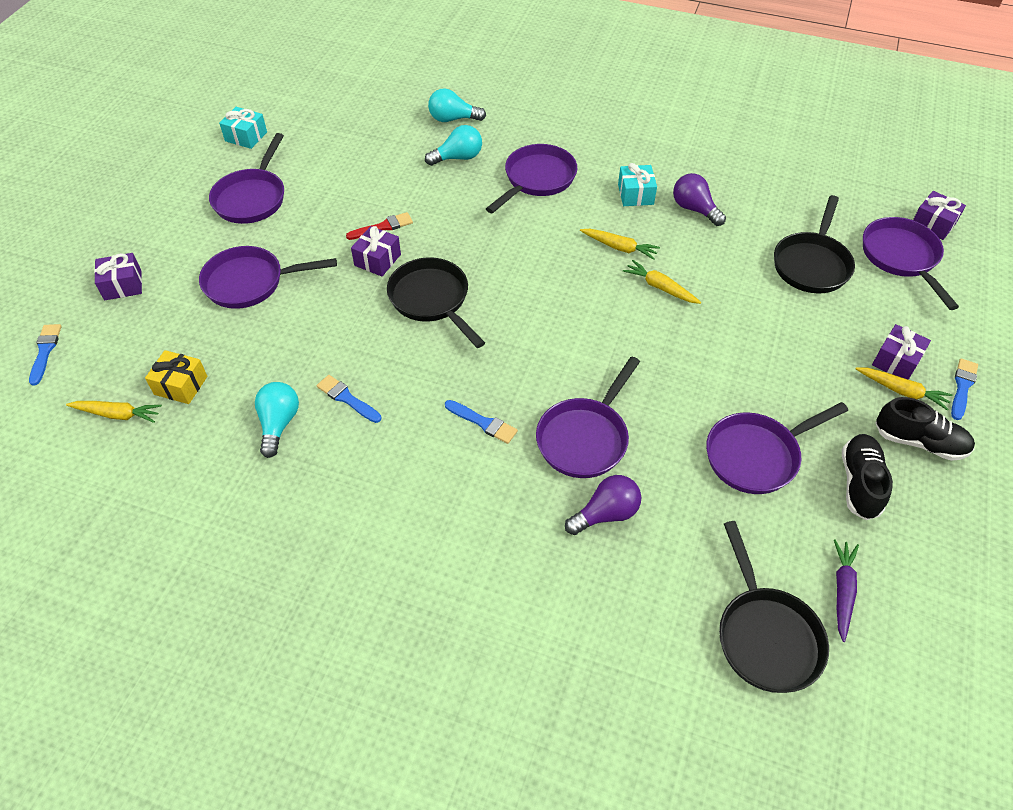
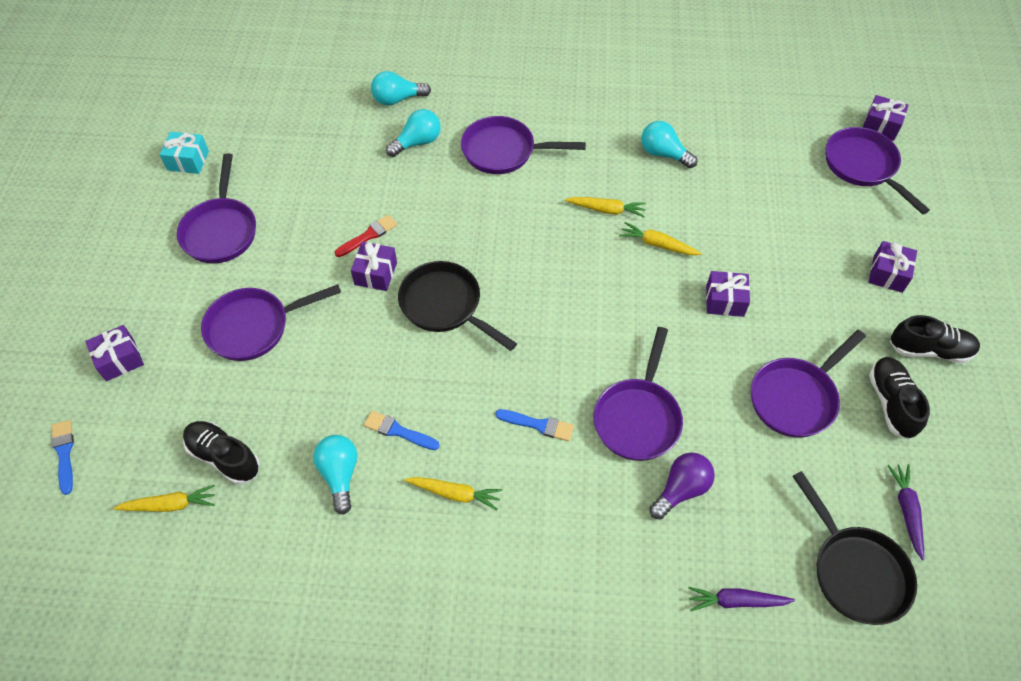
camera: 15 degrees left, 5 degrees up
yellow gift [145,350,207,404] -> black shoe [183,421,260,485]
purple pan [486,144,577,214] -> purple pan turned 105 degrees counterclockwise [461,116,586,174]
turquoise gift [618,163,657,206] -> none
purple light bulb [673,173,726,226] -> turquoise light bulb [641,121,698,168]
black pan [774,195,855,293] -> none
yellow carrot [855,367,952,410] -> yellow carrot moved to [404,477,502,510]
blue brush [951,359,978,420] -> none
none -> purple carrot [688,587,795,611]
none -> purple gift [706,271,750,317]

